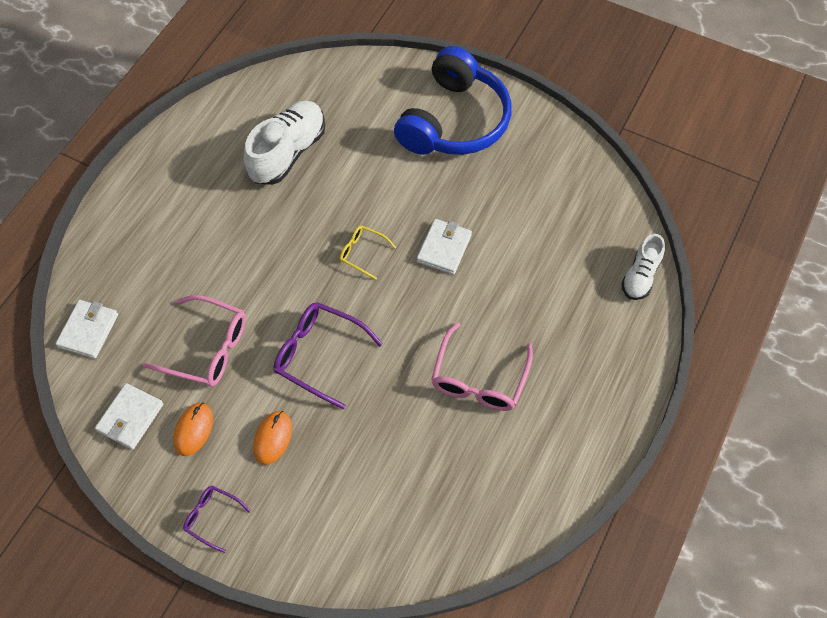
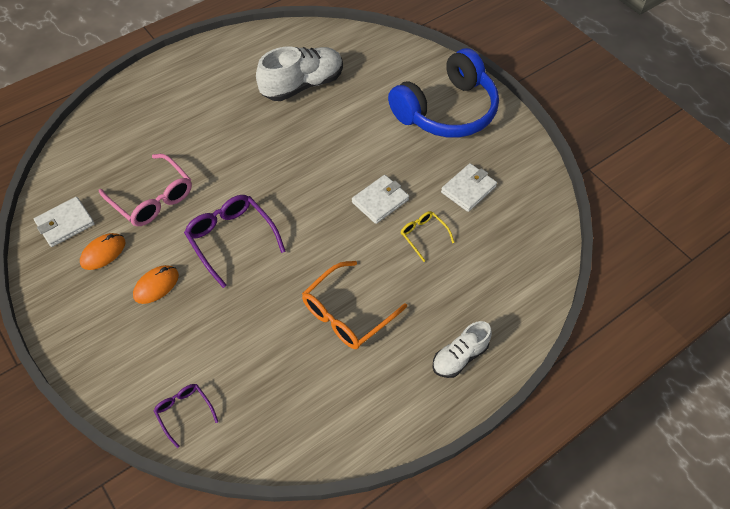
camera: 25 degrees right, 5 degrees down
white wallet [55,300,118,359] -> white wallet moved to [441,163,497,212]
purple glasses [183,486,251,553] -> purple glasses moved to [154,384,218,448]
yellow glasses [340,225,396,280] -> yellow glasses moved to [401,211,455,262]
pink glasses [431,322,533,411] -> orange glasses [302,261,407,349]
white shoe [621,234,665,300] -> white shoe moved to [432,321,492,378]

